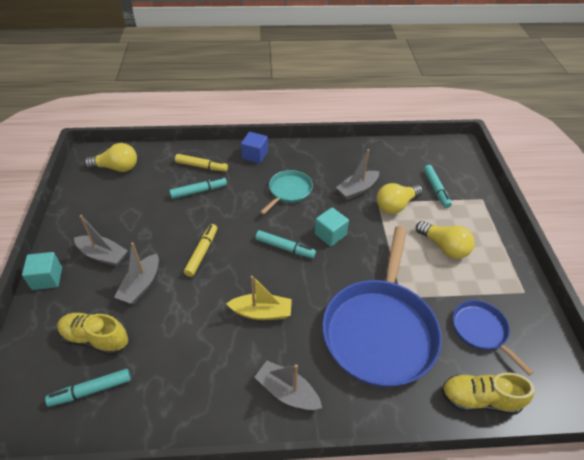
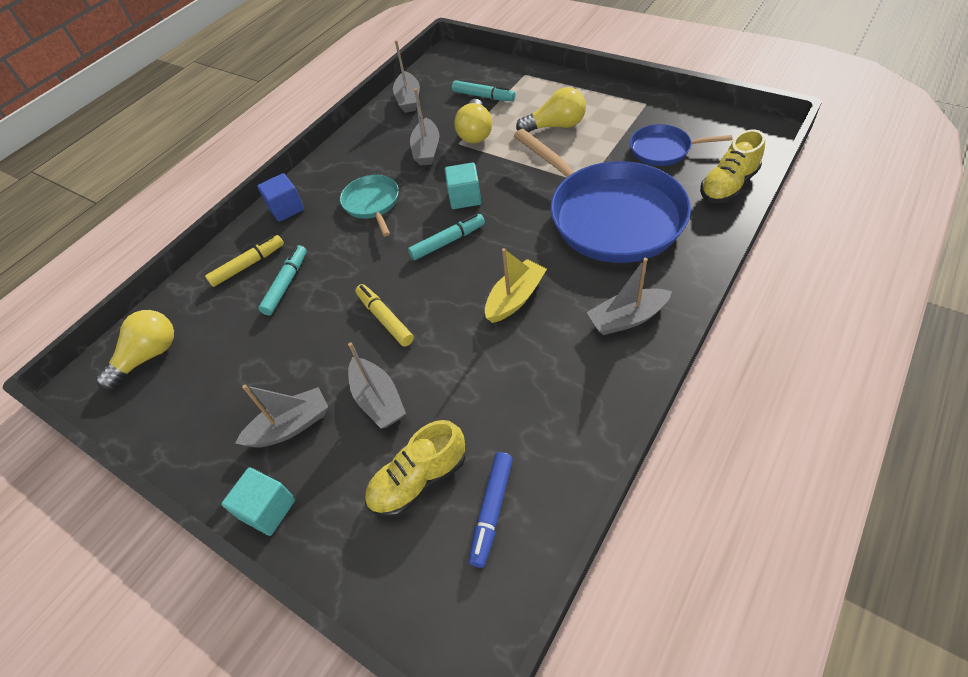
camera: 45 degrees left, 5 degrees up
turquoise marker [45,369,131,407] -> blue marker [468,452,513,568]
none -> grey boat [393,40,420,113]

